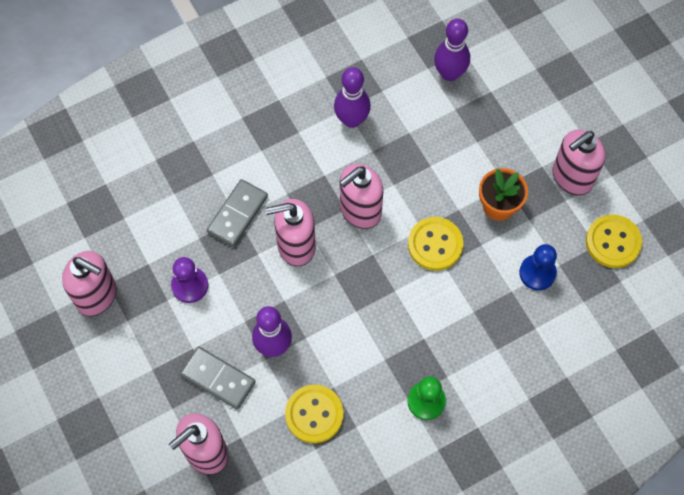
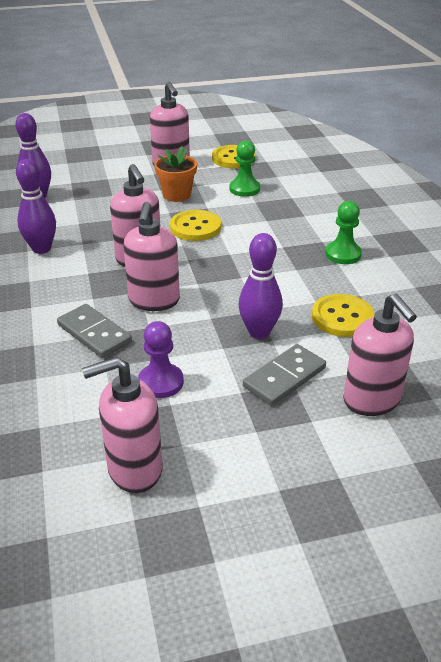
camera: 75 degrees left, 30 degrees down
pink soap dispenser [62,251,117,316] -> pink soap dispenser turned 150 degrees counterclockwise [82,357,163,493]
blue pawn [519,244,557,290] -> green pawn [230,140,260,197]

